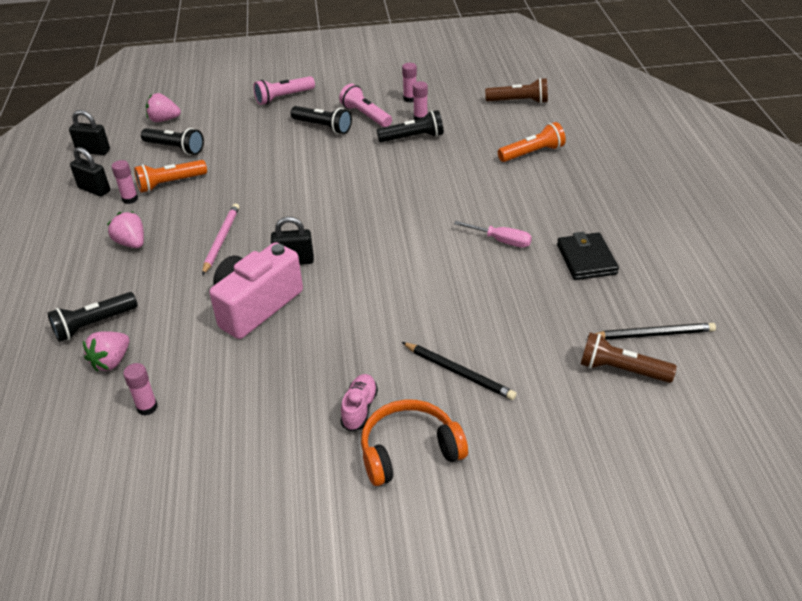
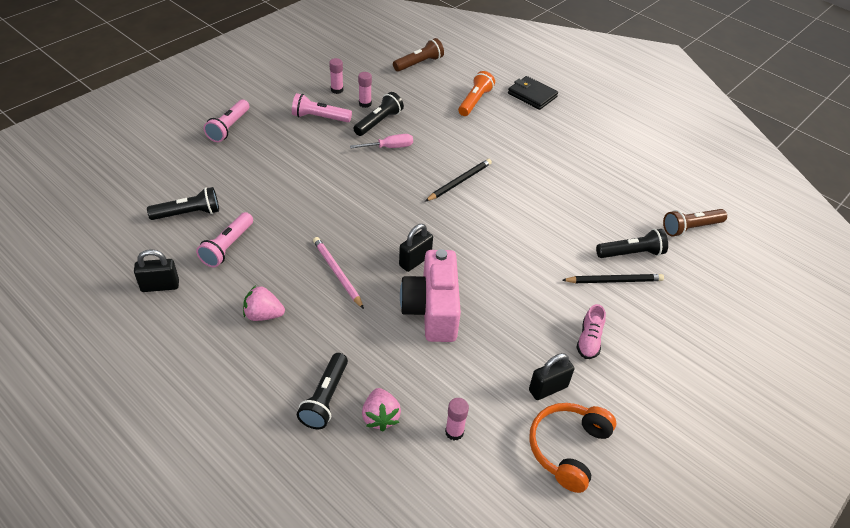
camera: 45 degrees left, 5 degrees up
black padlock [69,110,110,155] -> black padlock moved to [529,353,574,400]
pink glue stick [112,160,138,204] -> none
orange flashlight [134,160,207,193] -> pink flashlight [196,212,253,268]
pink strawberry [146,93,181,122] -> none
black flashlight [291,106,352,134] -> black flashlight moved to [596,229,668,258]
pink shoe [340,374,378,432] -> pink shoe turned 135 degrees counterclockwise [576,304,606,359]
orange headphones [361,400,468,486] -> orange headphones moved to [529,403,616,493]
pink screwdriver [454,221,532,248] -> pink screwdriver moved to [350,134,413,148]
black wallet [557,232,619,280] -> black wallet moved to [508,76,558,110]
black pencil [587,323,716,340] -> black pencil moved to [425,159,492,201]

